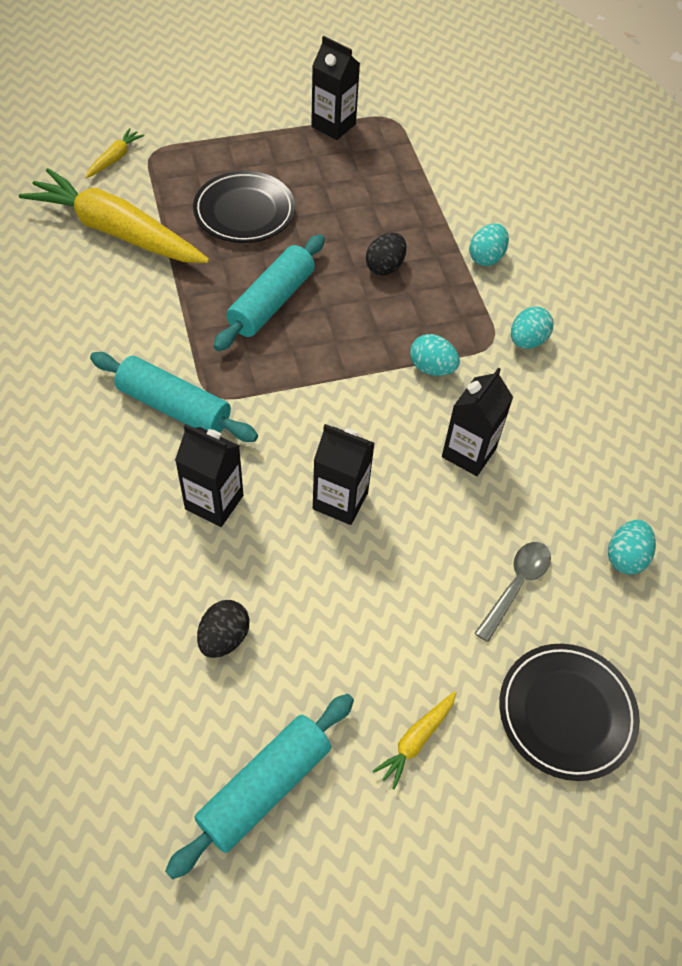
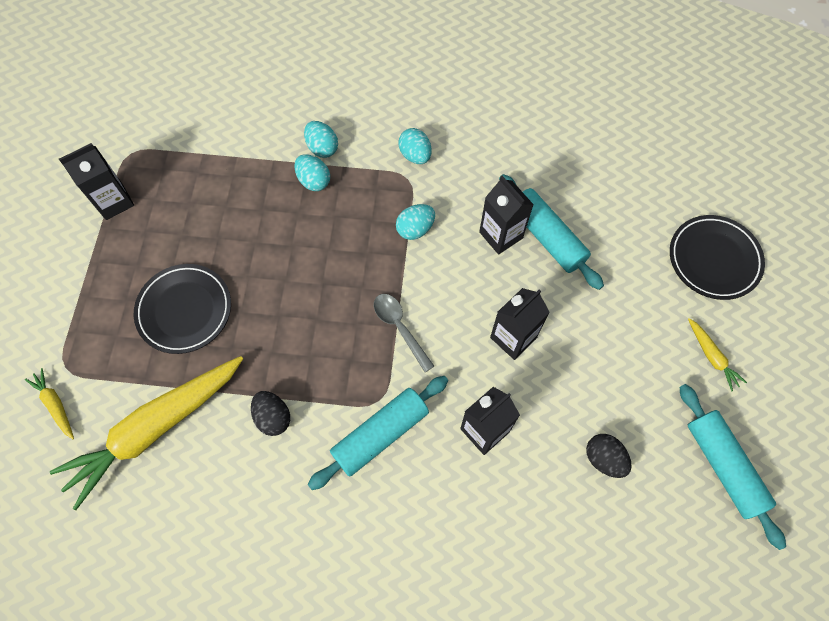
camera: 65 degrees left, 10 degrees up
turquoise rolling pin [214,234,325,351] -> turquoise rolling pin moved to [499,174,604,290]
black egg [366,233,406,276] -> black egg moved to [251,391,290,436]
grey spoon [475,542,551,642] -> grey spoon moved to [374,294,434,372]
turquoise egg [608,520,656,575] -> turquoise egg moved to [294,154,330,191]

